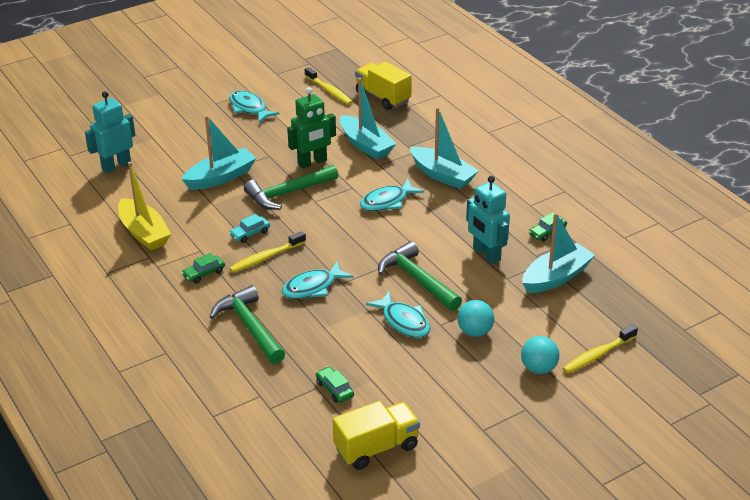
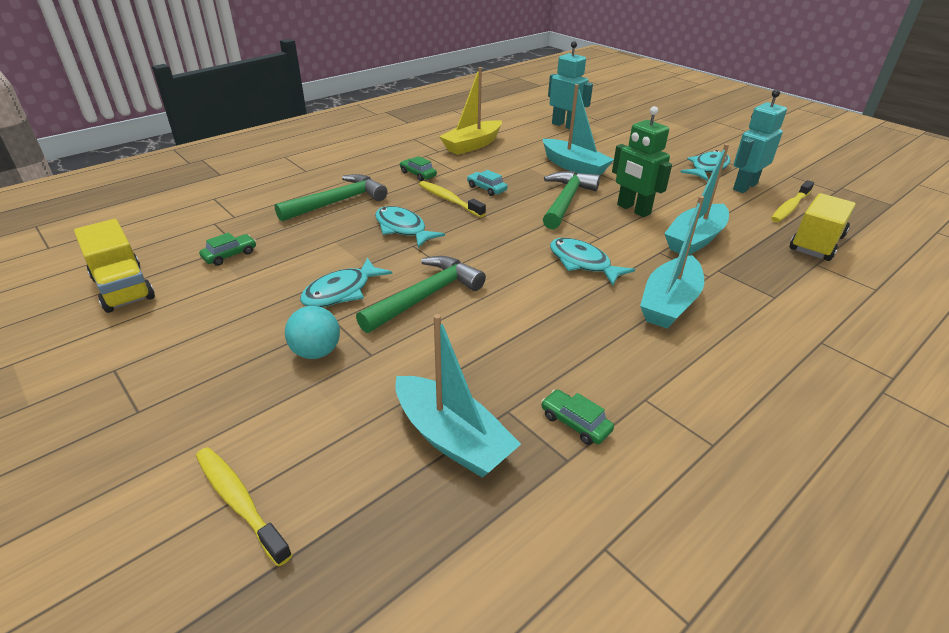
camera: 80 degrees right, 0 degrees up
green hammer [244,165,338,210] -> green hammer turned 60 degrees clockwise [543,171,600,230]
turquoise robot [466,176,510,264] -> turquoise robot moved to [733,89,787,193]
turquoise ball [521,336,559,374] -> none

